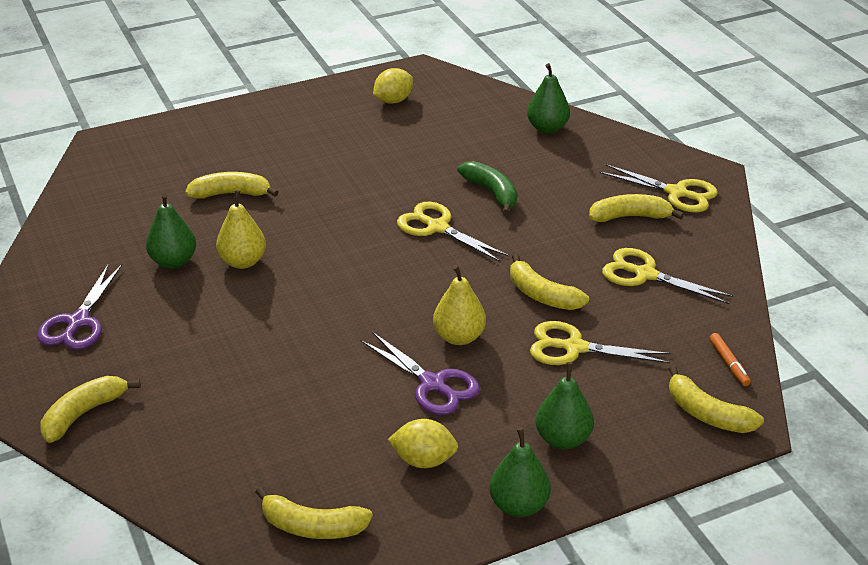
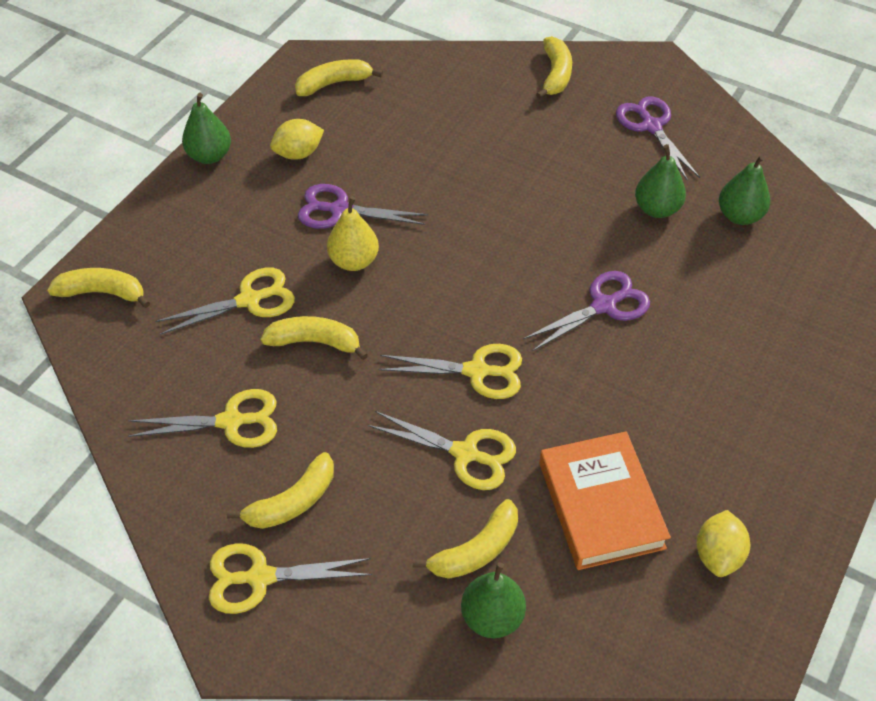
camera: 145 degrees right, 15 degrees up
yellow banana [185,172,279,199] -> yellow banana moved to [413,499,518,579]
yellow pear [216,190,266,269] -> none
green banana [457,161,517,215] -> yellow scissors [368,411,516,490]
green pear [535,362,594,449] -> green pear moved to [719,155,770,225]
orange marker [709,333,751,386] -> none
none -> purple scissors [523,271,650,351]
none -> orange book [539,431,671,570]

